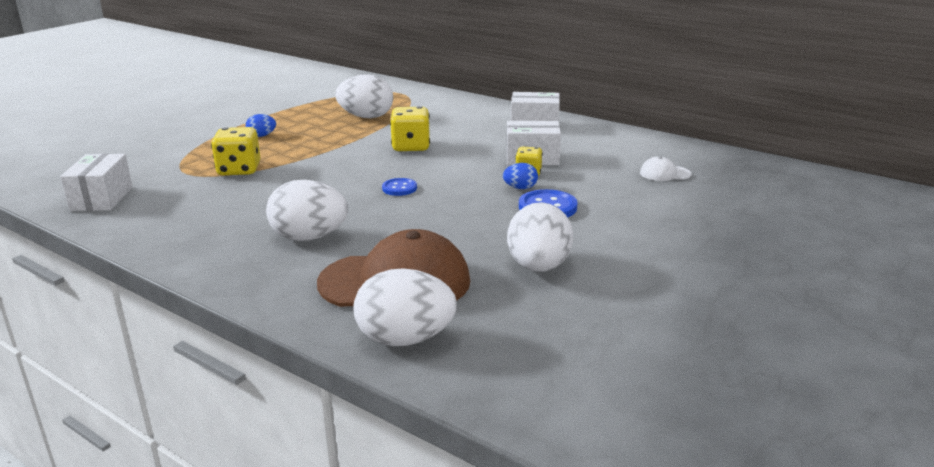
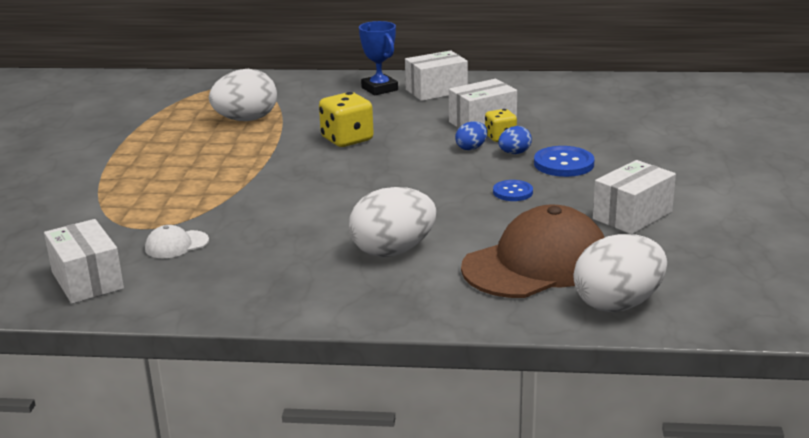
camera: 30 degrees left, 0 degrees up
yellow dice [211,127,261,175] -> none
blue egg [245,114,276,137] -> blue egg moved to [455,121,488,150]
blue button [382,178,417,196] -> blue button moved to [493,180,533,201]
white egg [507,202,573,272] -> white box [593,160,676,234]
white cap [640,156,691,181] -> white cap moved to [145,225,209,258]
none -> blue trophy [359,21,398,96]

